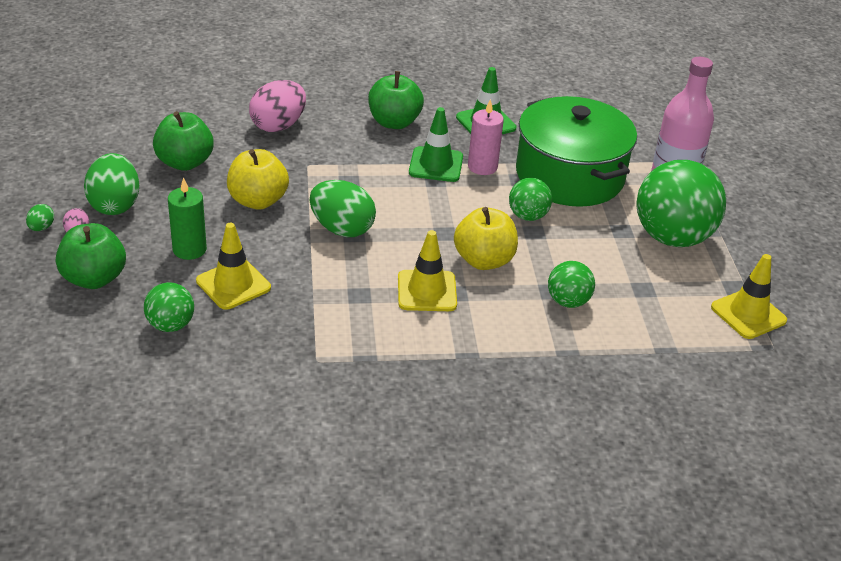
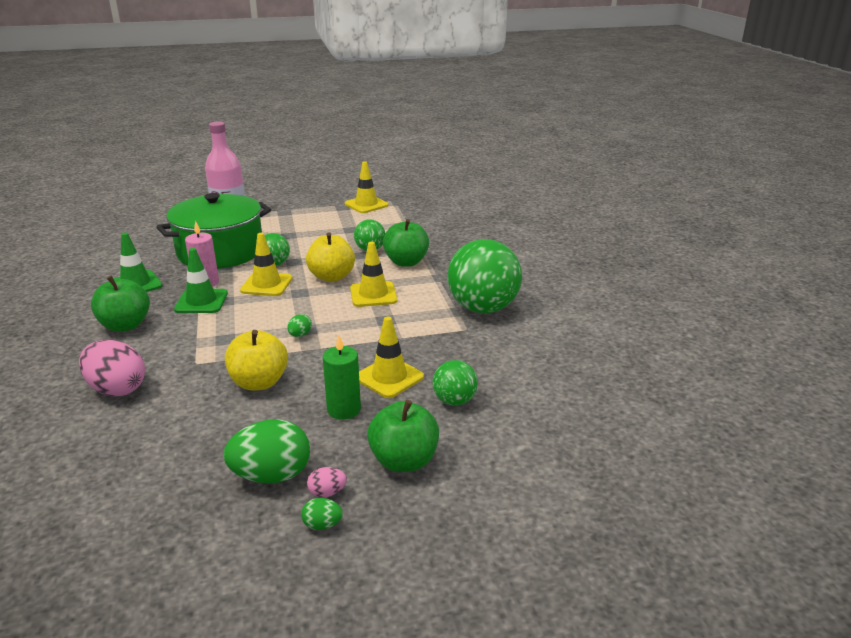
camera: 95 degrees left, 10 degrees down
green apple [153,111,214,171] -> green apple moved to [383,219,429,267]
green egg [310,180,376,237] -> green egg [287,314,312,337], size x0.46
green ball [637,160,726,247] -> green ball moved to [447,239,522,313]
none -> yellow traffic cone [240,233,293,296]

